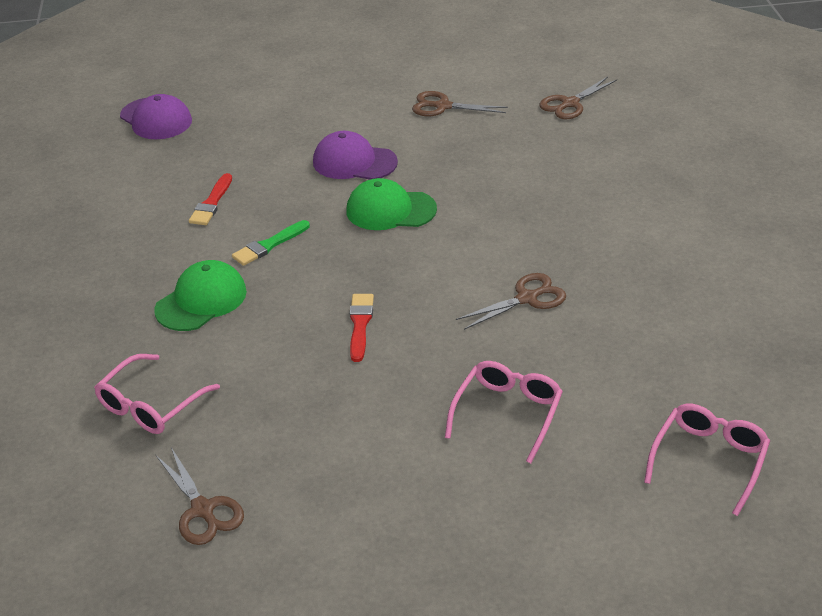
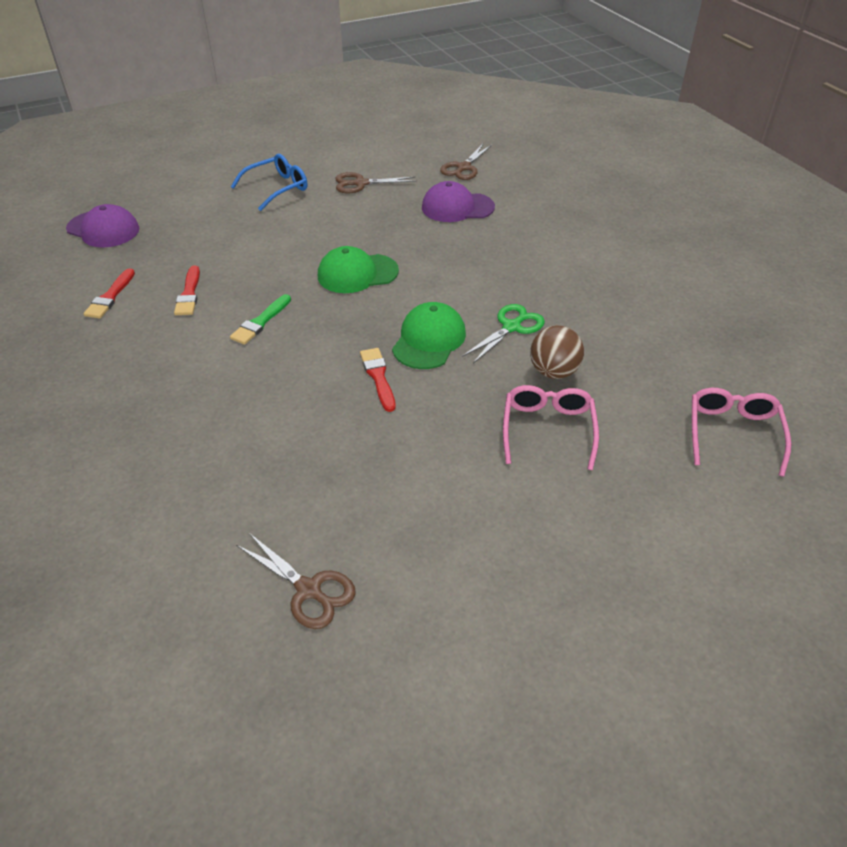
camera: 20 degrees left, 5 degrees up
pink glasses [94,354,220,434] -> none
green cap [154,260,247,331] -> green cap moved to [392,302,466,369]
purple cap [313,131,398,180] -> purple cap moved to [422,181,495,222]
brown scissors [456,273,566,330] -> green scissors [462,304,545,363]
none -> red brush [83,268,135,319]
none -> blue glasses [231,154,307,211]
none -> brown ball [530,325,584,379]

